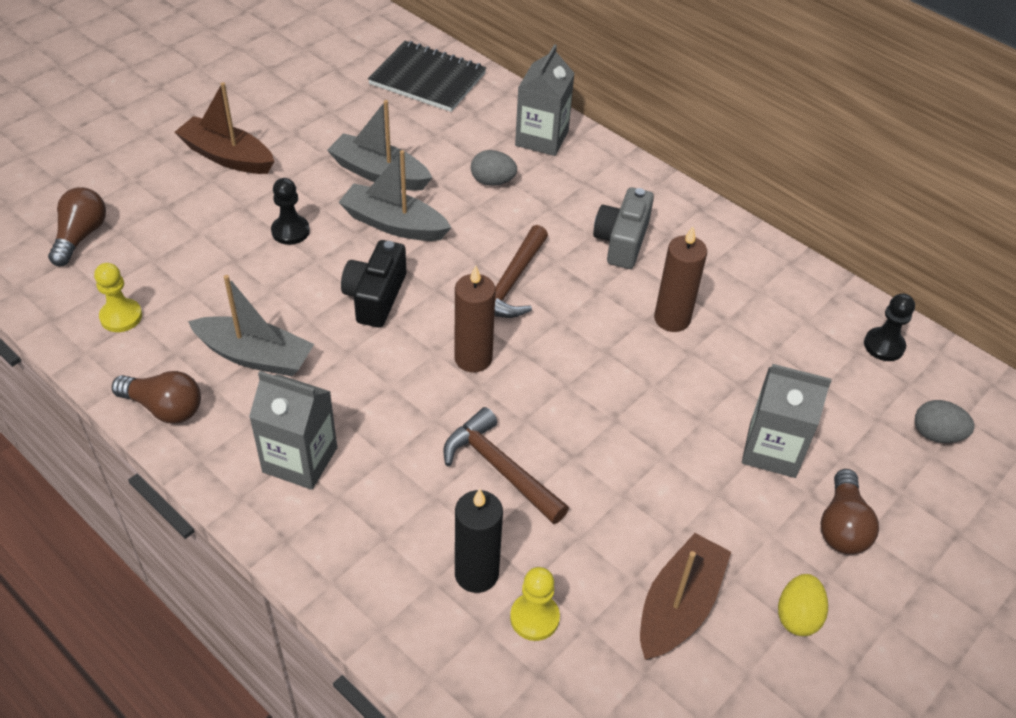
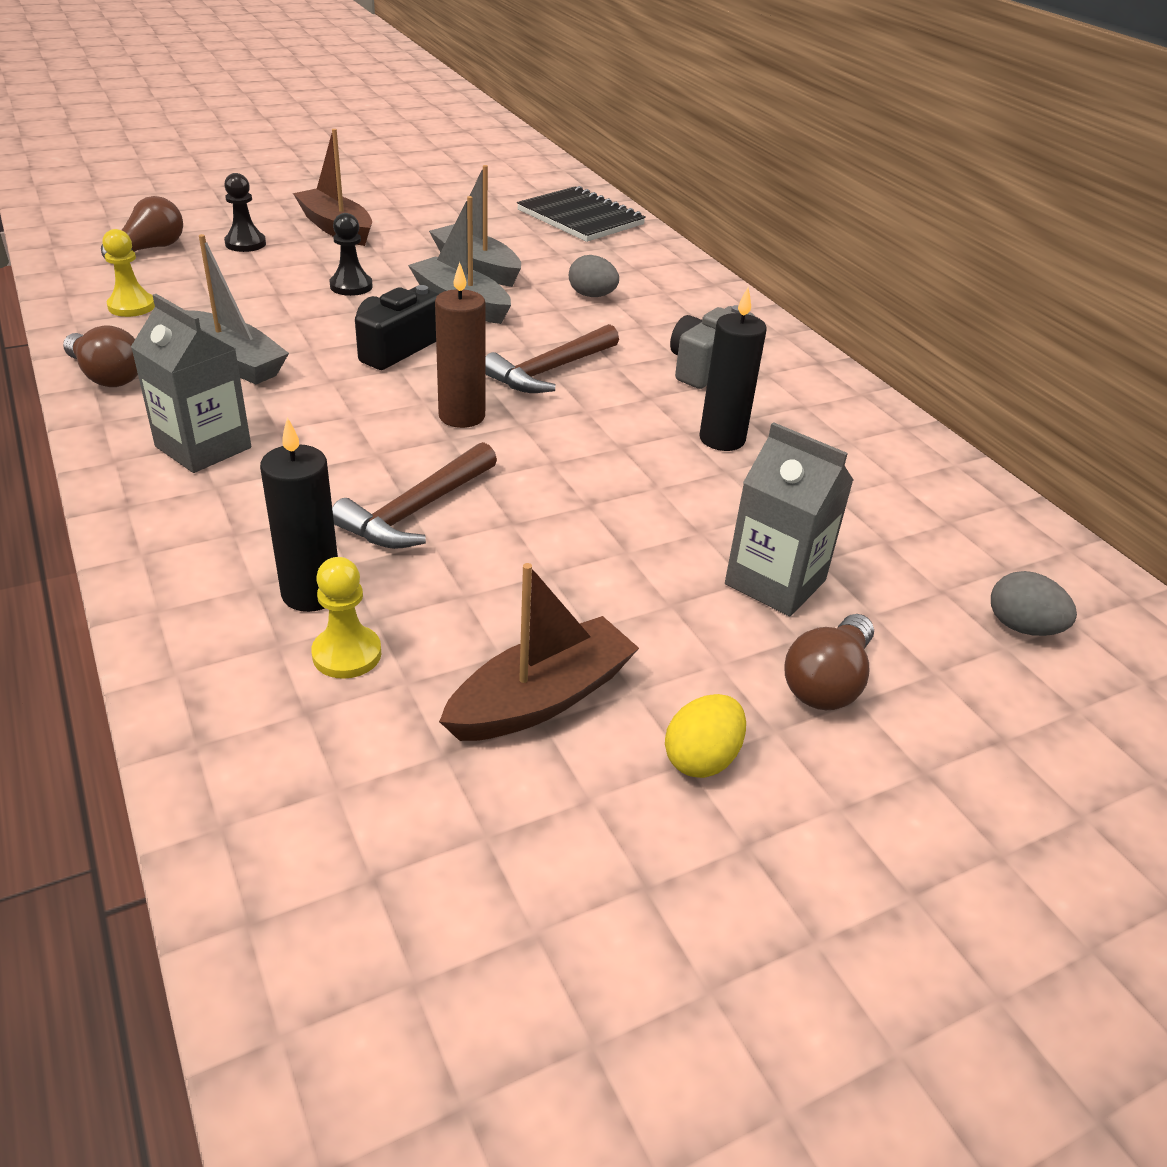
camera: 20 degrees right, 10 degrees down
brown hammer [443,407,569,524] -> brown hammer turned 120 degrees counterclockwise [332,442,497,549]
grey carton [515,44,575,156] -> none
brown candle [654,227,707,332] -> black candle [699,288,767,451]
black pawn [864,294,915,361] -> black pawn moved to [224,173,266,252]

